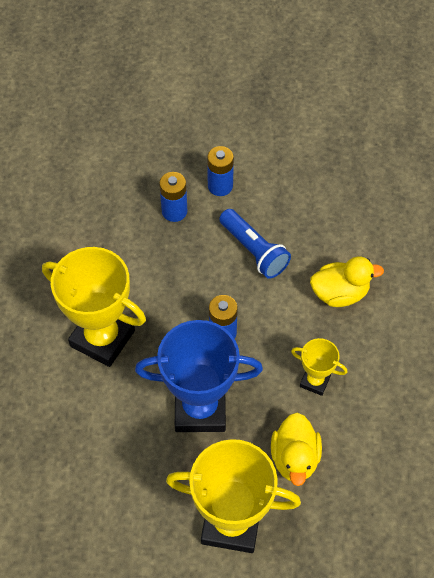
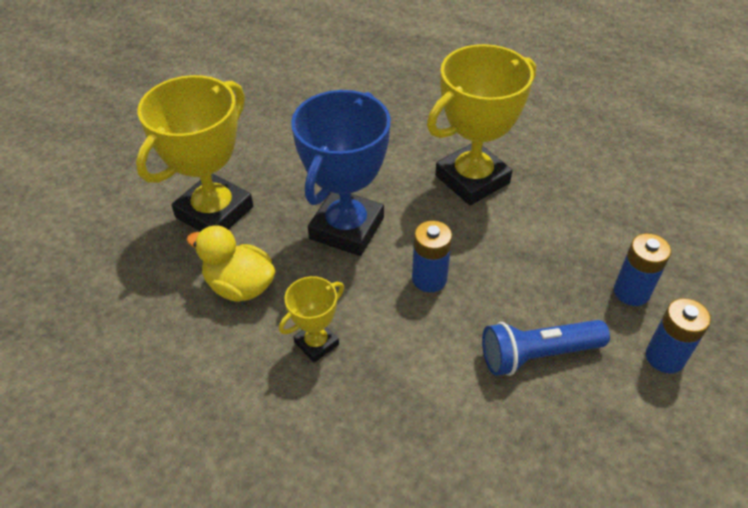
camera: 115 degrees right, 10 degrees down
yellow duck [310,256,384,307] -> none

